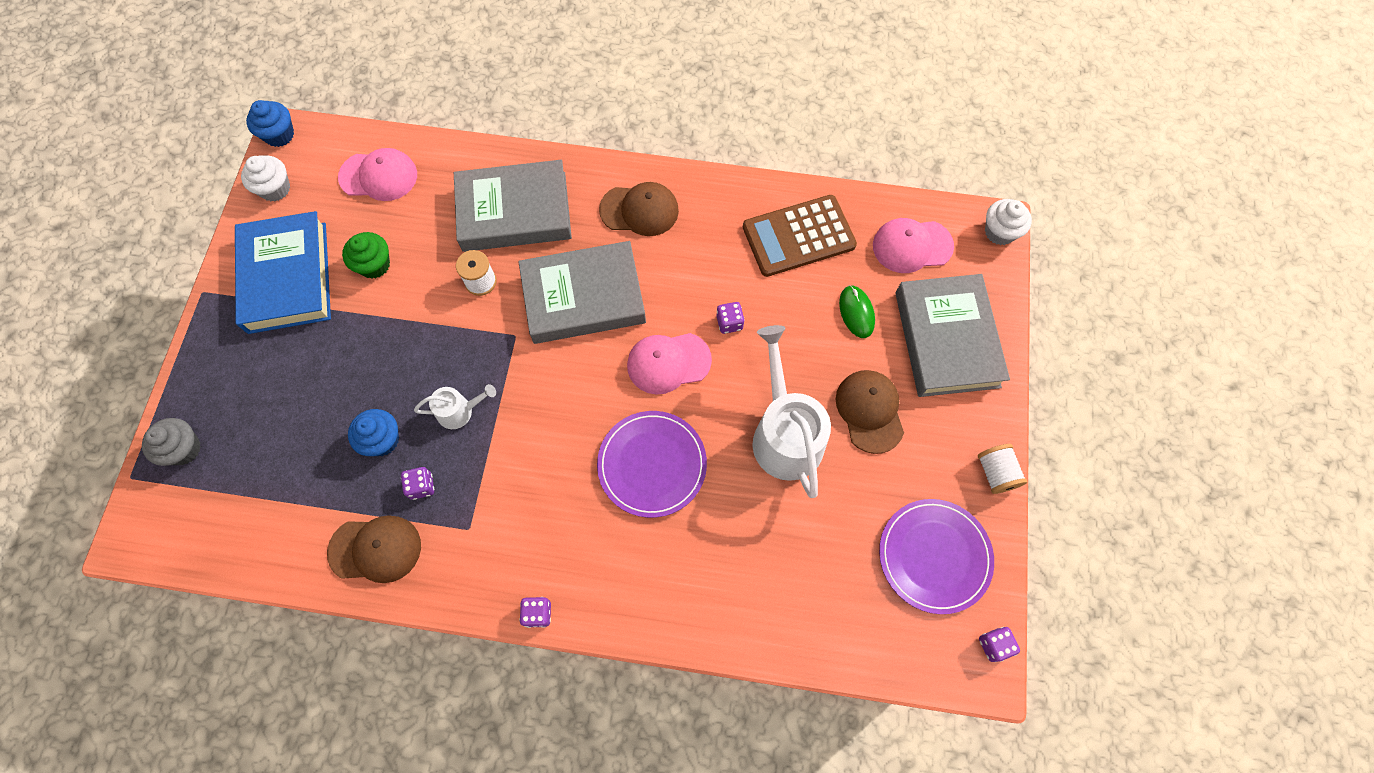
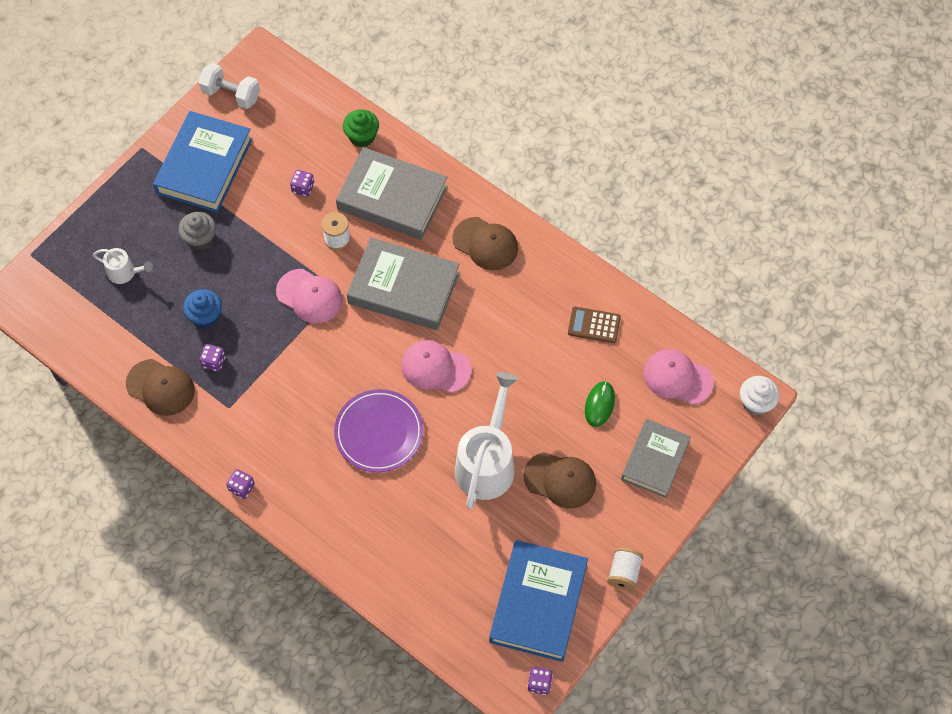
camera: 30 degrees right, 5 degrees down
grey cupcake [142,418,201,466] -> grey cupcake moved to [178,212,216,250]
white cupcake [241,155,290,201] -> white dumbbell [199,63,260,109]
blue cupcake [246,100,294,147] -> none
pink cap [338,148,417,201] -> pink cap moved to [276,269,343,324]
green cupcake [342,232,390,279] -> green cupcake moved to [343,109,379,147]
white watering can [414,384,496,429] -> white watering can moved to [93,248,153,284]
purple dice [717,302,745,334] -> purple dice moved to [290,170,314,197]
brown calculator [743,195,857,277] -> brown calculator [568,307,621,343], size x0.56
brown cap [836,370,904,454] -> brown cap turned 90 degrees clockwise [523,452,596,509]
purple plate [879,499,994,614] -> blue book [489,540,588,662]
grey book [895,274,1010,397] -> grey book [621,419,691,498], size x0.66

